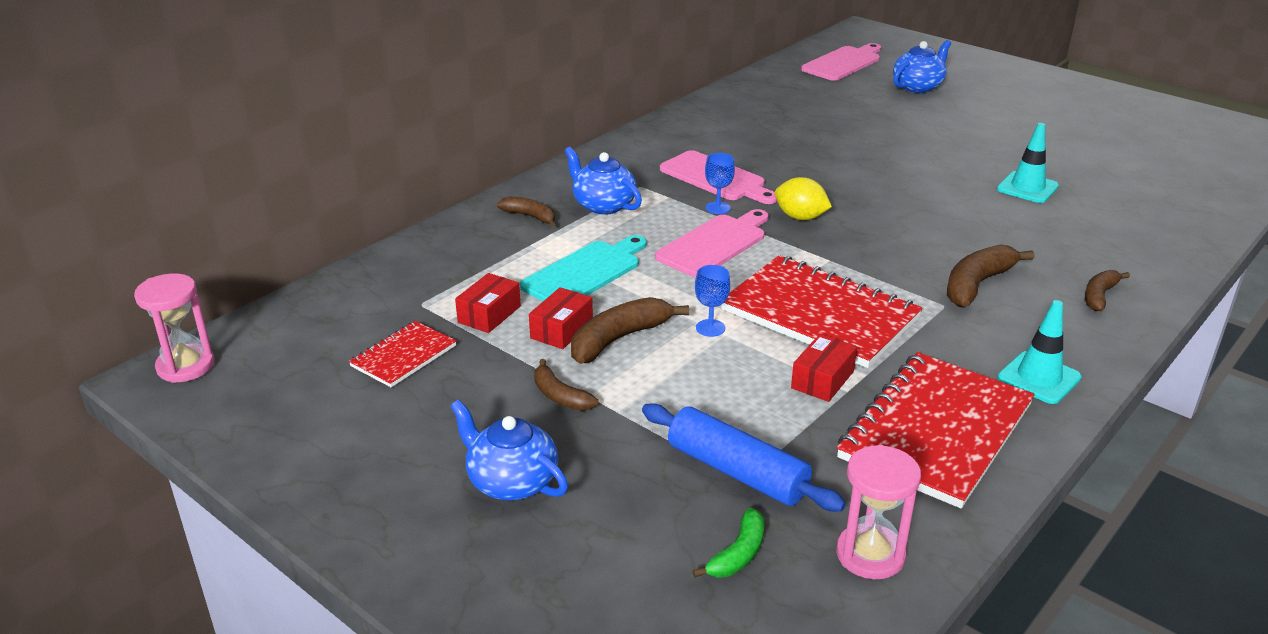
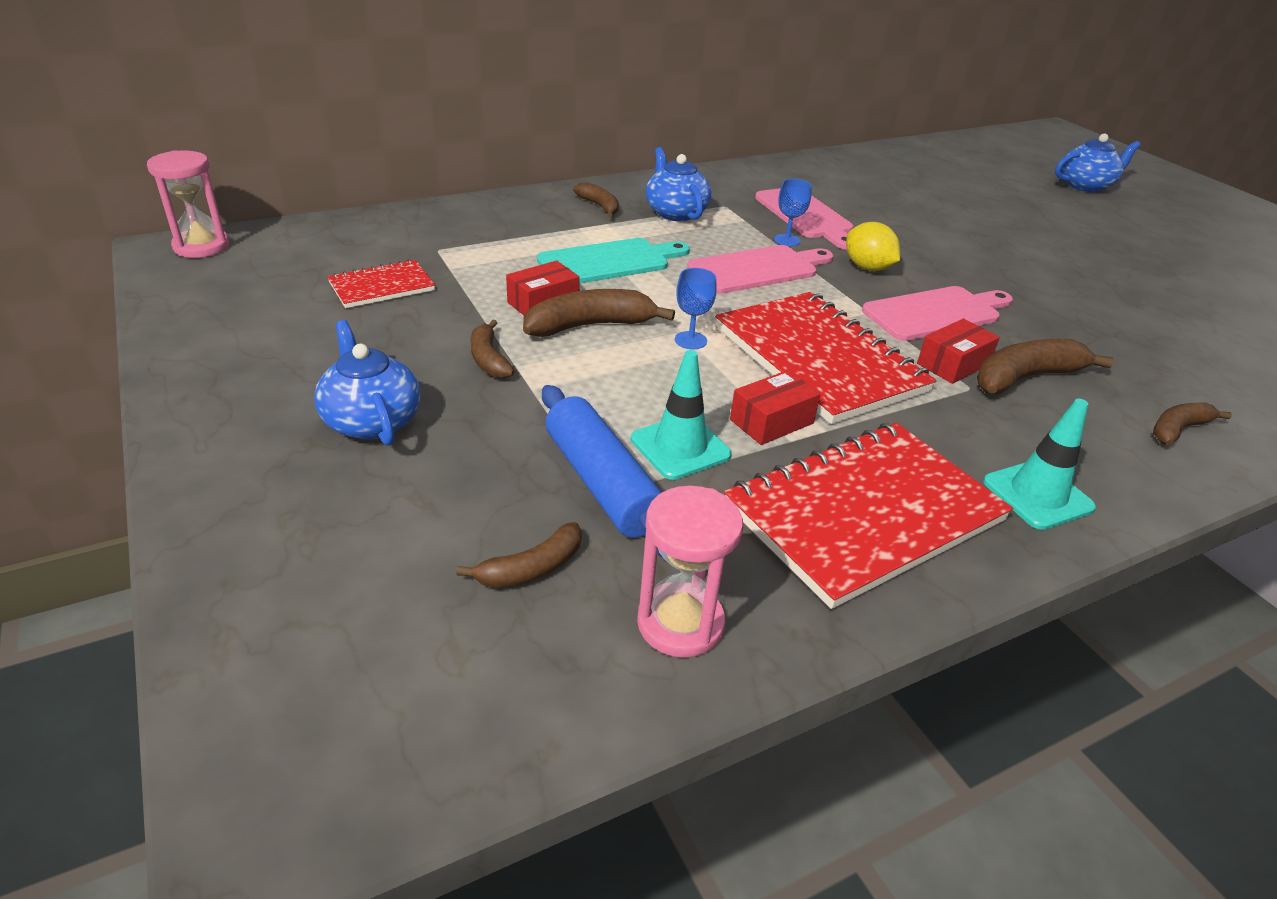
camera: 20 degrees right, 5 degrees up
red box [455,273,521,333] -> red box moved to [917,319,1000,384]
green banana [692,508,764,578] -> brown banana [456,522,582,588]
pink cutting board [801,43,881,81] -> pink cutting board moved to [862,286,1013,341]
turquoise traffic cone [997,123,1059,203] -> turquoise traffic cone moved to [631,350,732,480]

